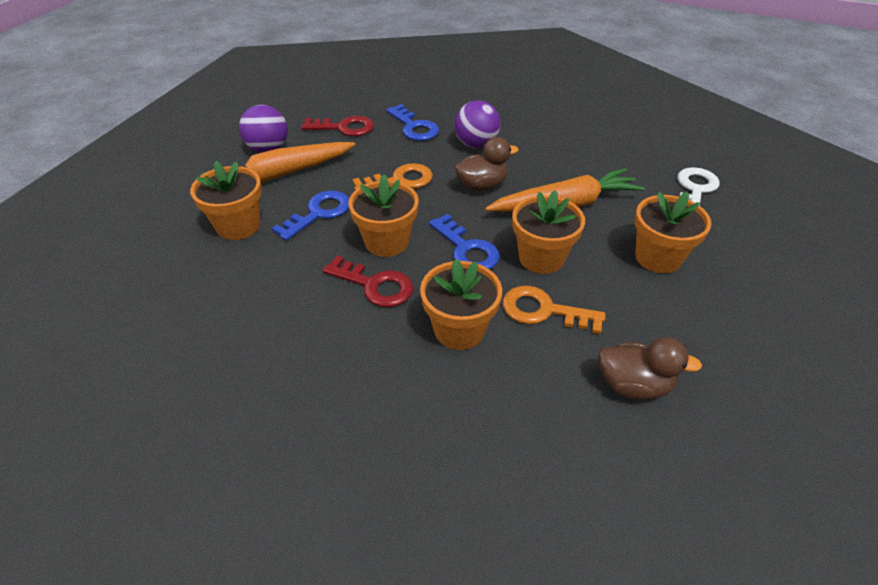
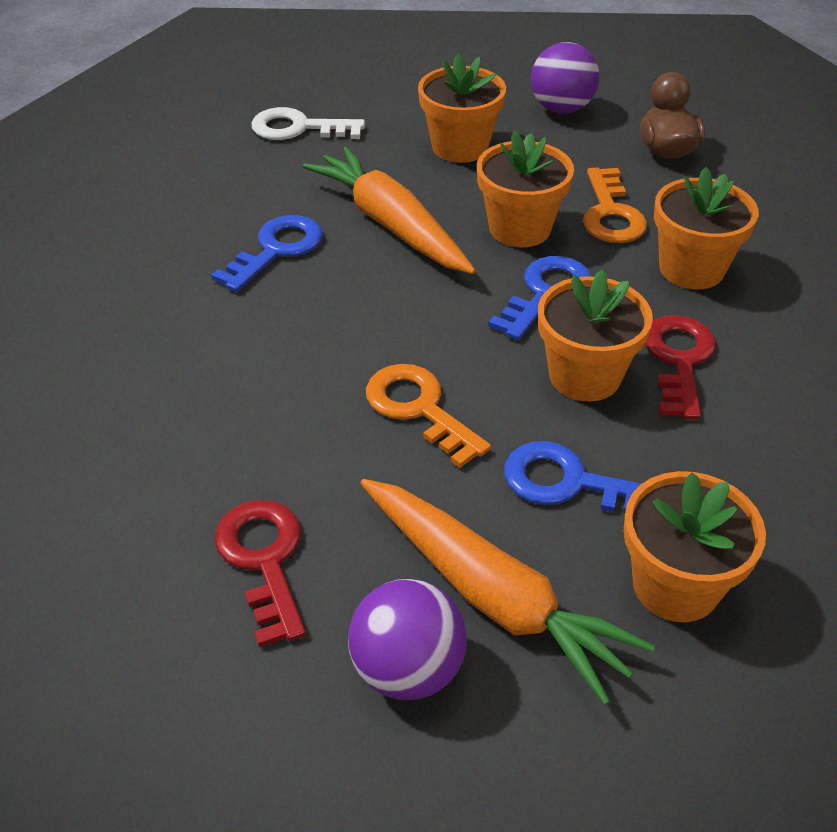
camera: 110 degrees left, 0 degrees up
blue key [386,104,439,141] -> blue key moved to [211,215,323,292]
purple ball [454,100,501,148] -> purple ball moved to [531,42,599,113]
brown duck [454,137,519,191] -> none

